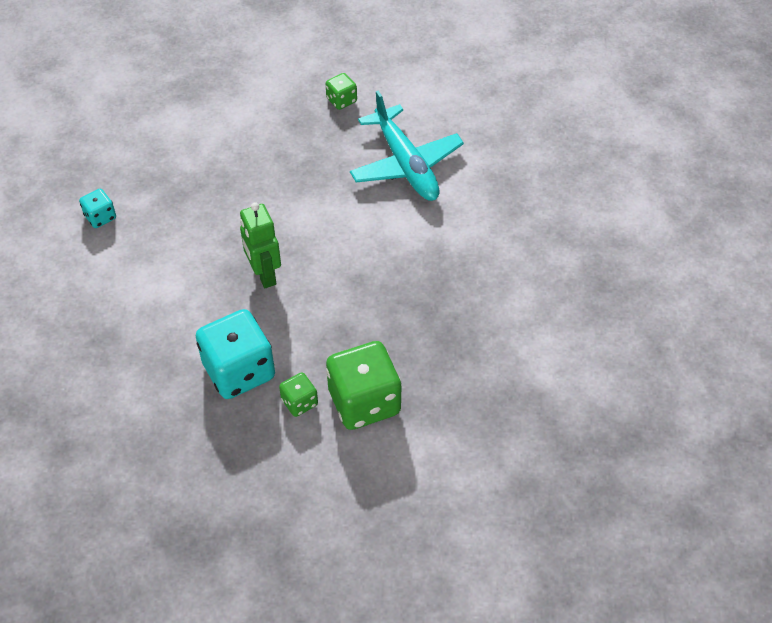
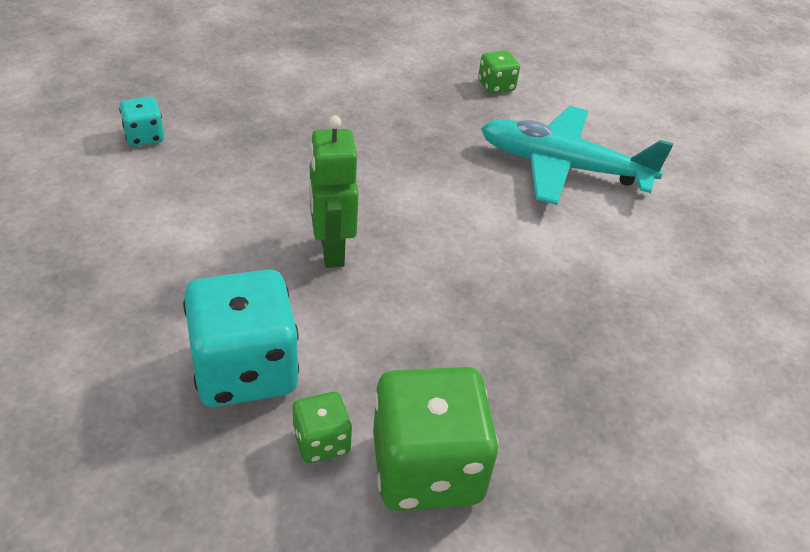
camera: 10 degrees right, 10 degrees down
turquoise plane [350,91,464,201] -> turquoise plane turned 120 degrees clockwise [481,106,673,205]

